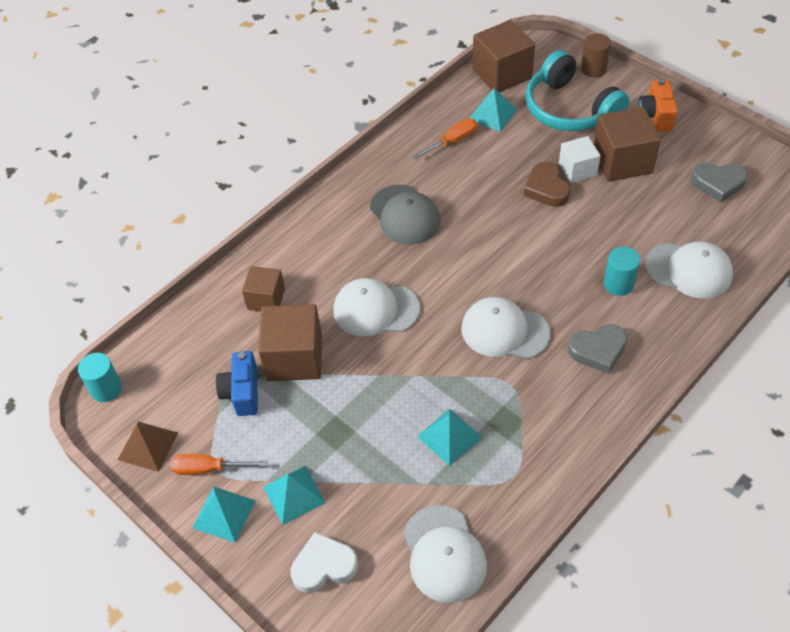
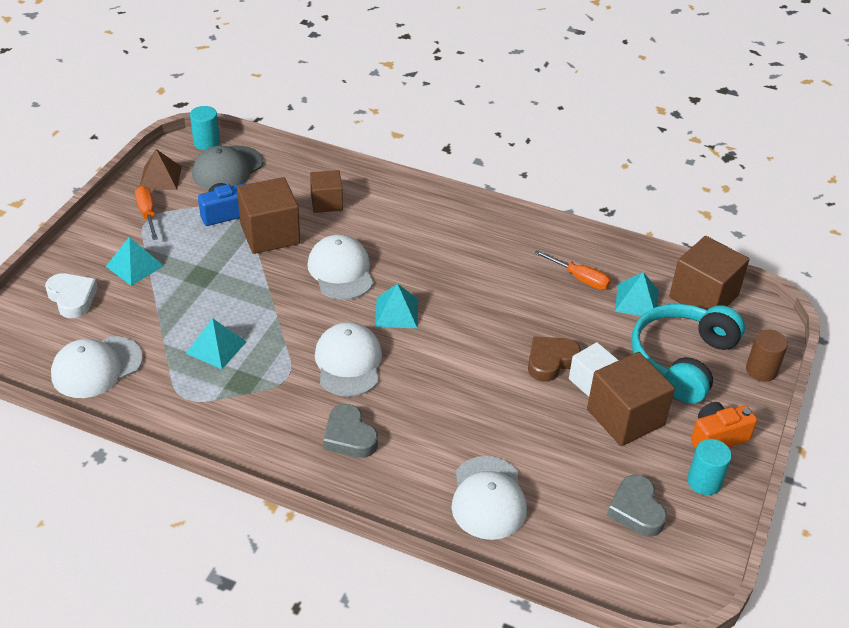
camera: 65 degrees right, 10 degrees down
turquoise pyramid [192,486,256,543] -> turquoise pyramid moved to [375,284,418,328]
grey cap [370,185,441,245] -> grey cap moved to [192,146,264,190]
turquoise cylinder [604,247,640,296] -> turquoise cylinder moved to [687,439,732,495]

